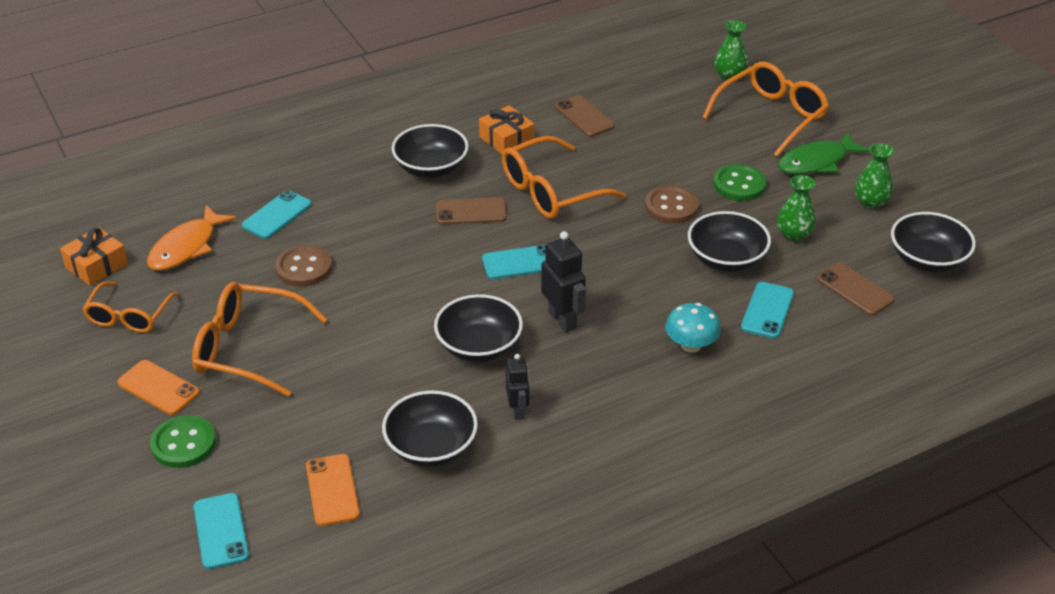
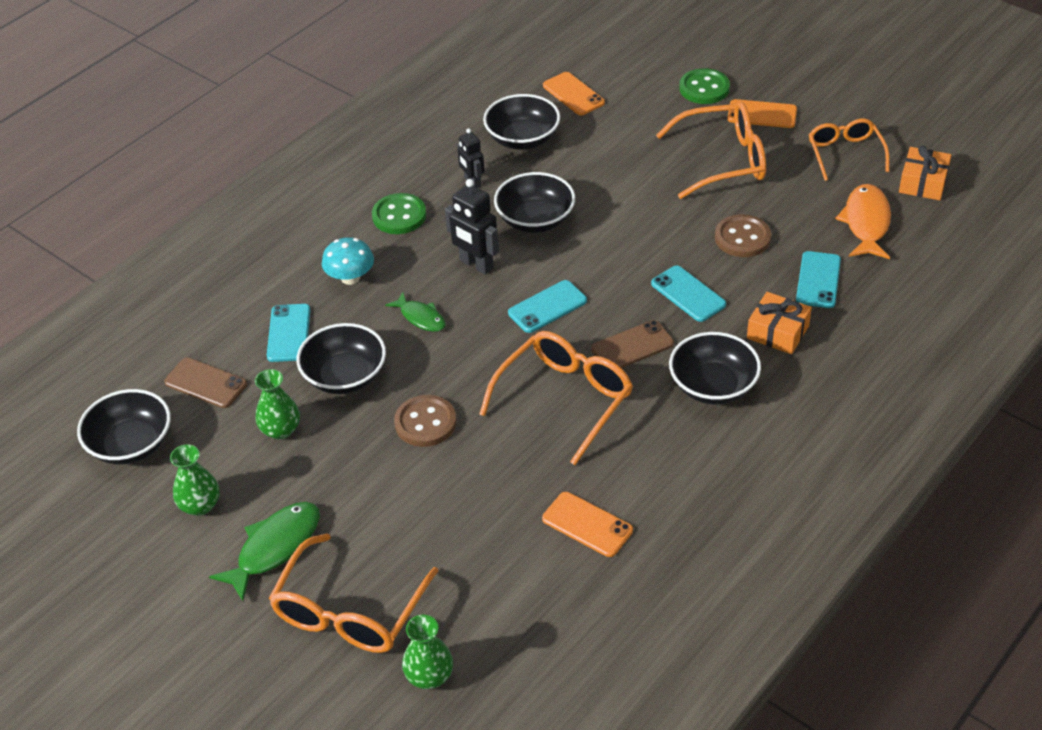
camera: 160 degrees right, 5 degrees up
turquoise phone [194,493,249,569] -> turquoise phone moved to [651,266,726,322]
orange gift [479,105,534,154] -> orange gift moved to [747,292,812,354]
brown phone [555,95,615,137] -> orange phone [542,492,633,557]
green button [713,164,766,201] -> green button moved to [372,193,426,234]
none -> green fish [385,292,446,332]

